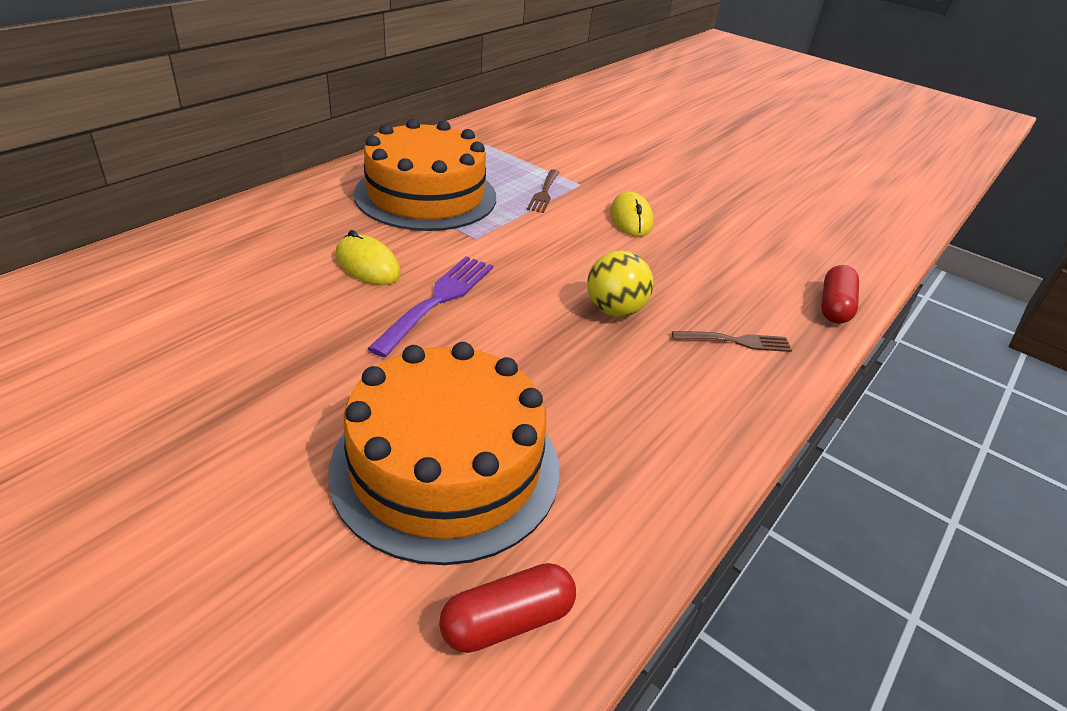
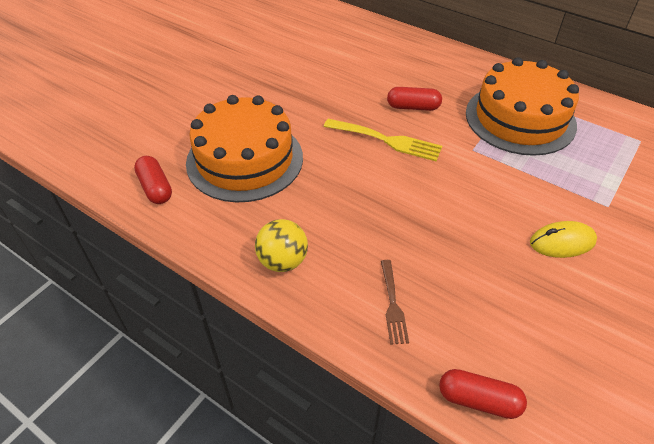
camera: 90 degrees right, 10 degrees up
yellow mouse [335,230,401,285] -> red capsule [387,87,442,111]
purple fork [367,256,493,357] -> yellow fork [324,119,442,161]
brown fork [527,169,559,213] -> none
yellow ball [587,251,653,317] -> yellow ball moved to [255,219,308,272]

